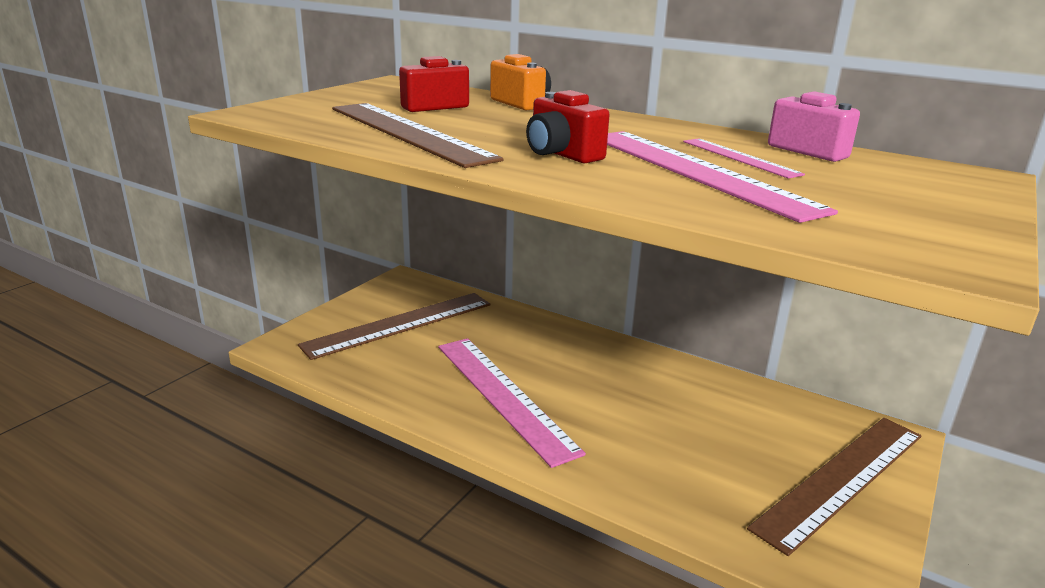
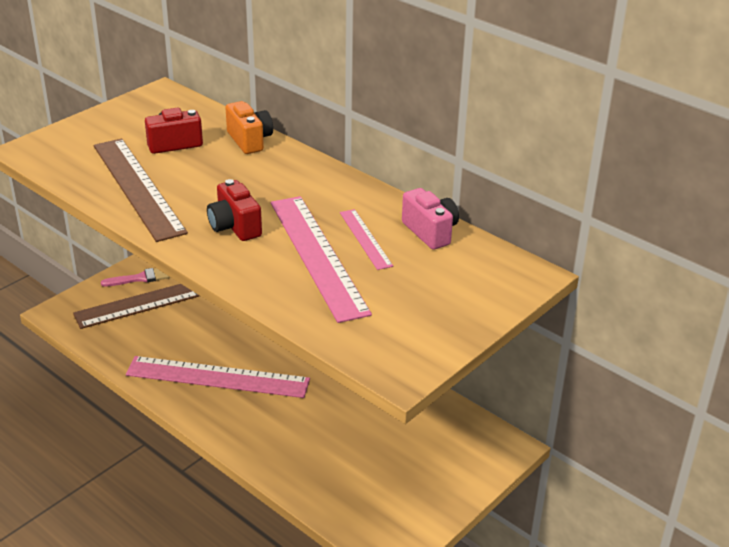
camera: 10 degrees right, 10 degrees up
pink ruler [438,338,586,468] -> pink ruler turned 60 degrees counterclockwise [126,356,310,398]
brown ruler [747,418,922,556] -> none
none -> pink brush [101,268,169,287]

